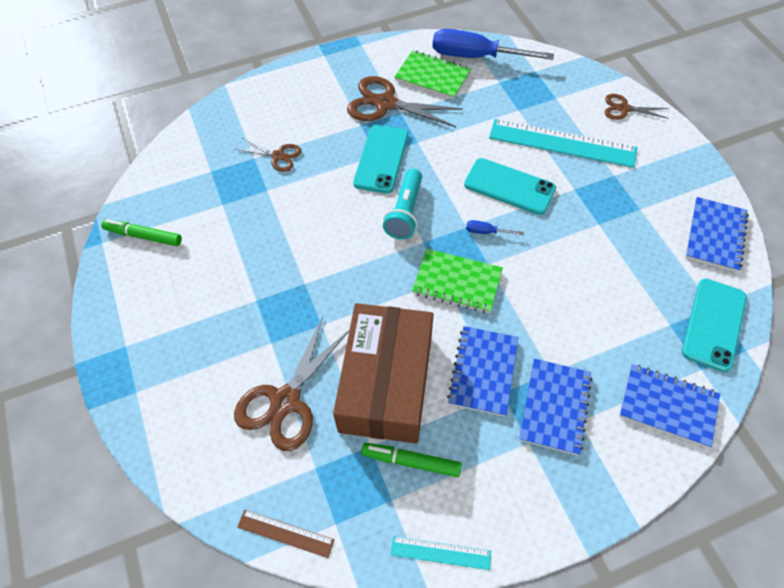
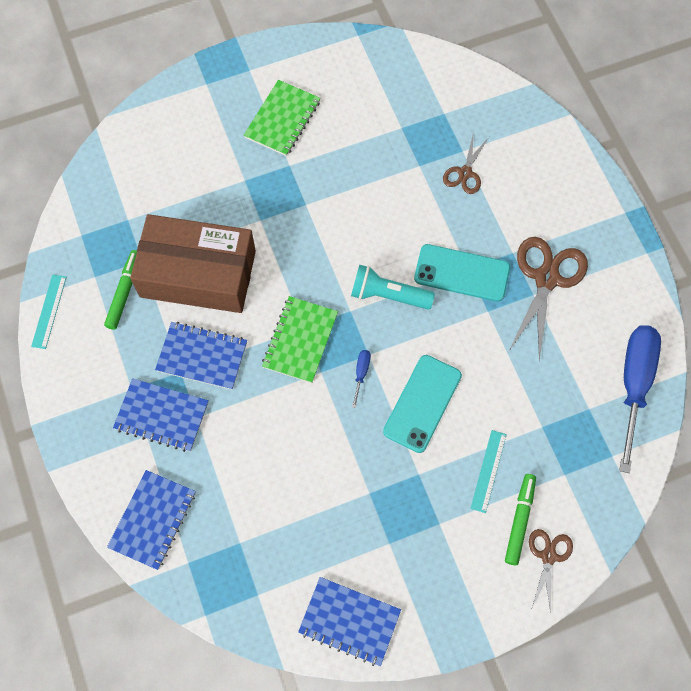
camera: 90 degrees right, 10 degrees up
green marker [101,219,182,246] -> green marker moved to [505,474,536,565]
brown scissors [234,316,350,451] -> none
brown ruler [237,510,334,558] -> none
green notebook [395,50,471,99] -> green notebook moved to [244,80,321,156]
turquoise ruler [489,119,637,168] -> turquoise ruler [471,430,507,513], size x0.49
turquoise phone [682,278,747,372] -> none

